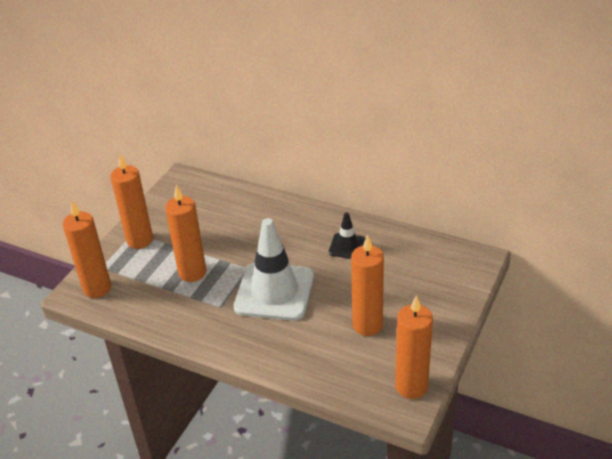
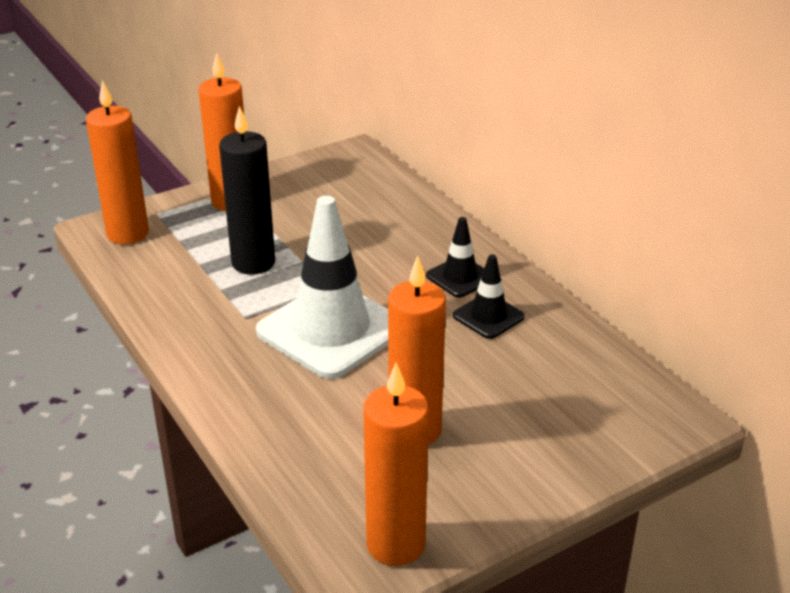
camera: 30 degrees right, 5 degrees down
orange candle [165,185,206,282] -> black candle [219,106,275,275]
none -> black traffic cone [426,217,484,297]

